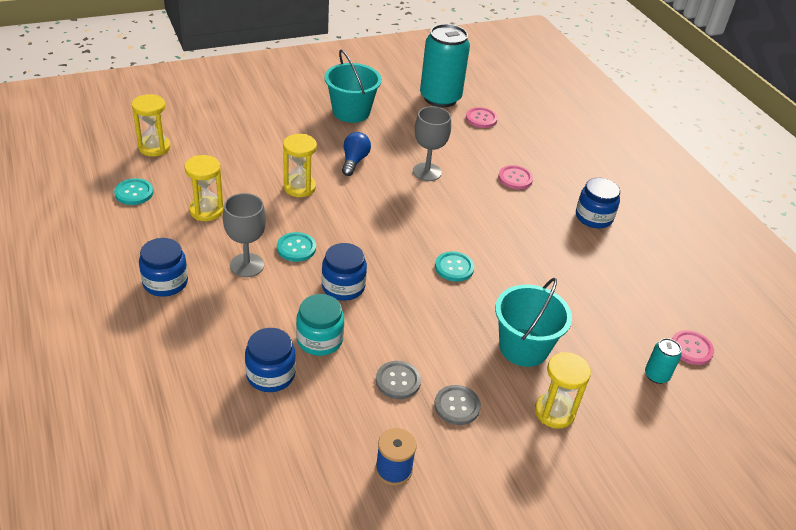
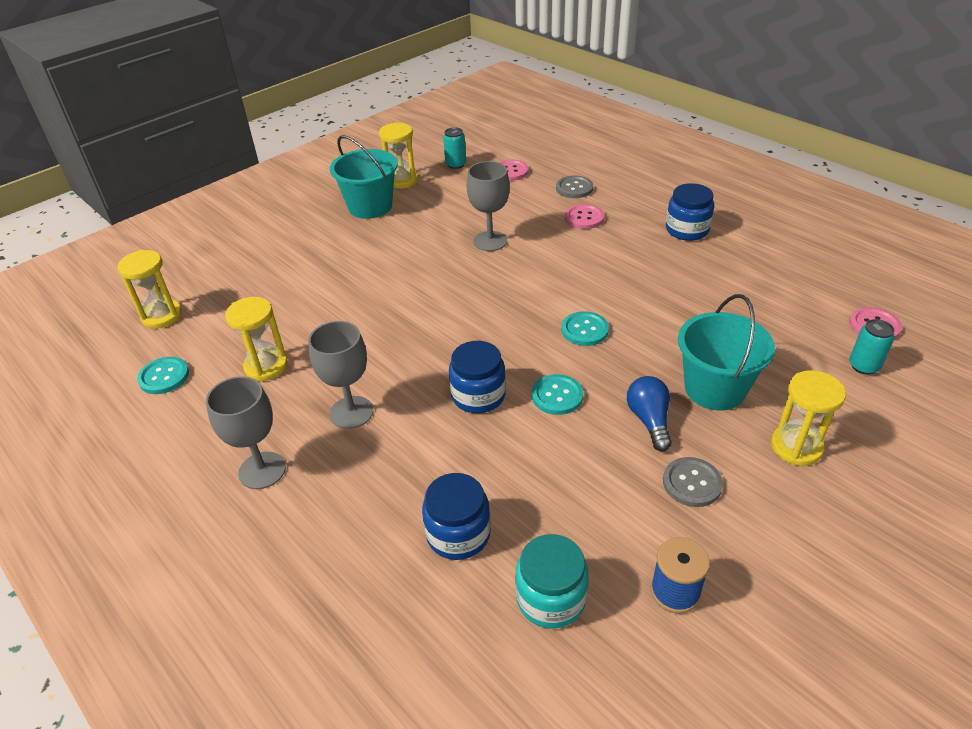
camera: 15 degrees left, 0 degrees up
blue jar [139,238,188,297] -> grey goblet [206,376,286,489]
turquoise button [277,232,316,262] -> turquoise button moved to [532,374,583,415]
yellow hourglass [283,134,317,197] -> yellow hourglass moved to [379,122,418,189]
turquoise jar [296,294,344,356] -> turquoise jar moved to [515,534,589,629]
blue light bulb [342,132,371,176] -> blue light bulb moved to [627,376,672,451]
grey button [376,361,421,399] -> grey button moved to [556,176,593,198]
turquoise can [420,24,470,108] -> turquoise can [443,127,466,169], size x0.44

